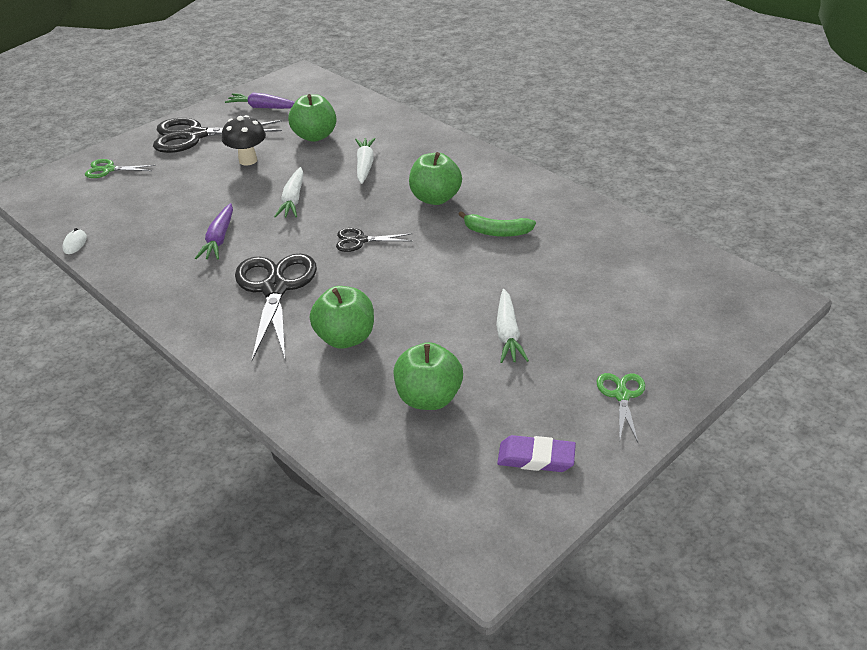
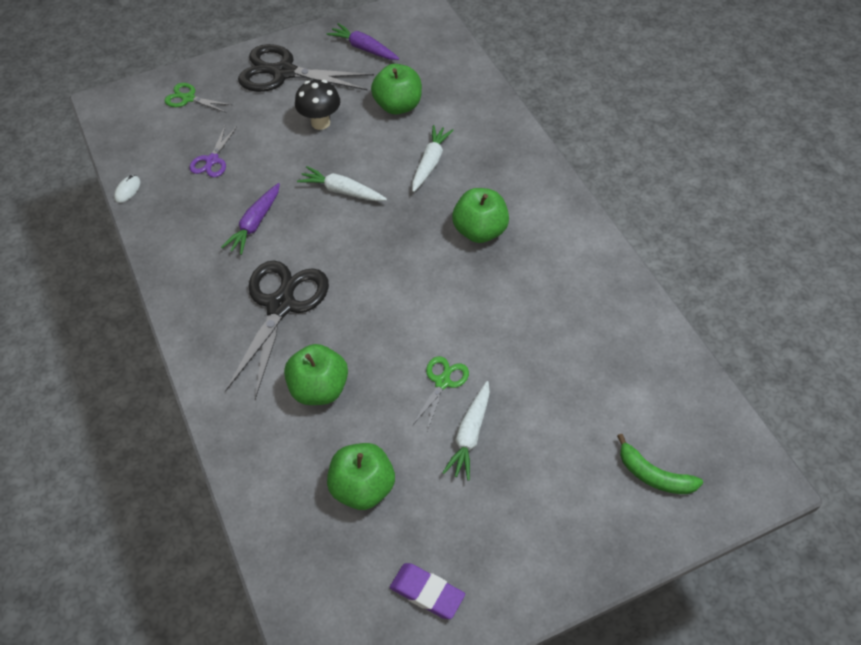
camera: 20 degrees right, 15 degrees up
white carrot [274,167,303,218] -> white carrot turned 90 degrees clockwise [297,166,387,201]
black scissors [336,228,412,252] -> none
green banana [458,211,536,237] -> green banana moved to [617,434,703,494]
green scissors [597,373,645,442] -> green scissors moved to [412,356,469,431]
none -> purple scissors [189,126,237,177]

